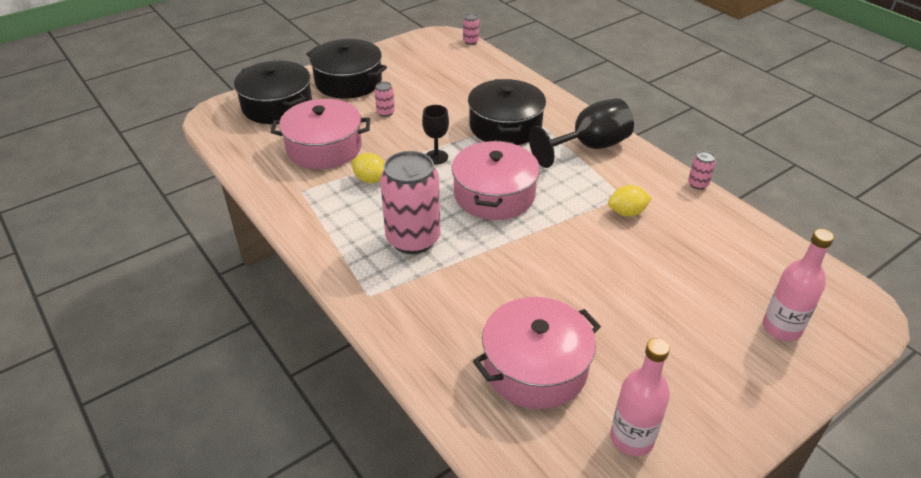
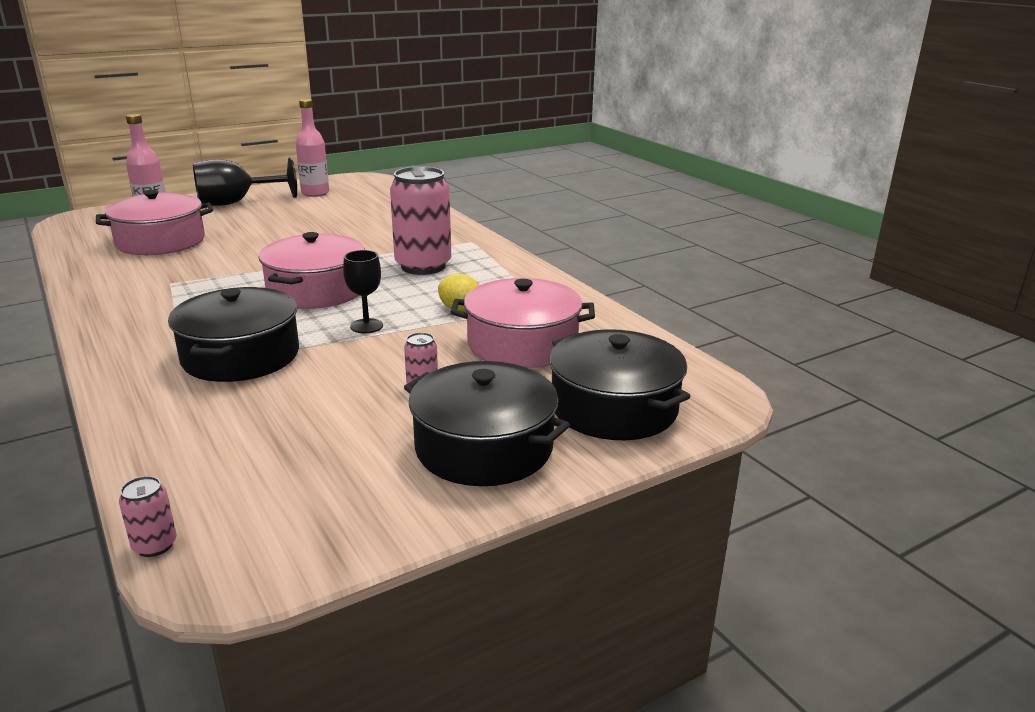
camera: 175 degrees left, 15 degrees down
pink pot [473,297,601,409] -> pink pot moved to [96,190,213,255]
black goblet [529,98,634,168] -> black goblet moved to [193,157,297,206]
yellow lemon [608,185,652,217] -> none
pink can [688,151,716,190] -> none

